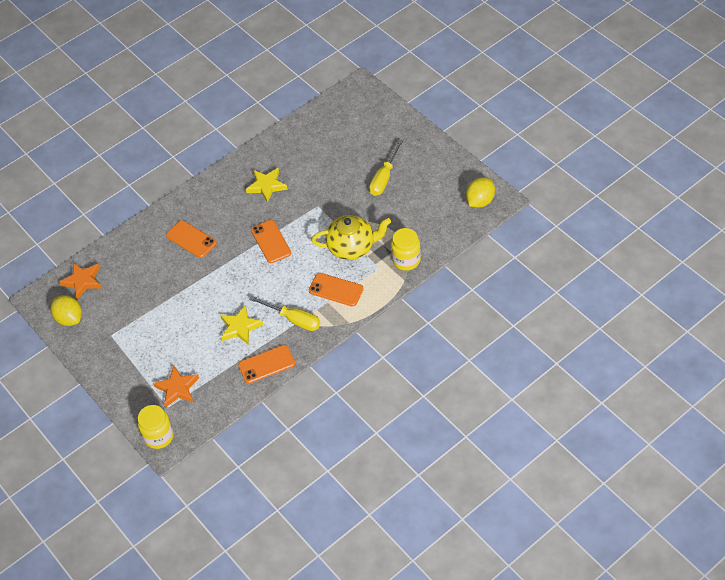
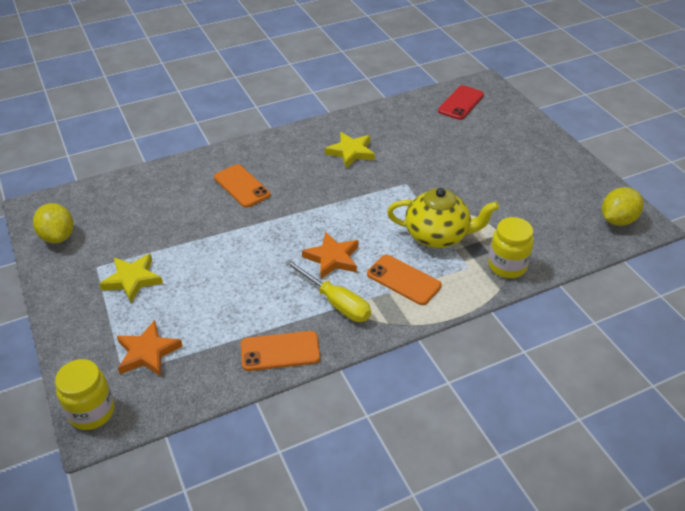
camera: 10 degrees right, 10 degrees down
orange star [59,262,102,300] -> orange star moved to [302,232,359,279]
yellow star [220,305,263,345] -> yellow star moved to [99,254,163,303]
orange phone [251,220,291,263] -> none
yellow screwdriver [369,140,403,196] -> none
none -> red phone [438,85,484,120]

